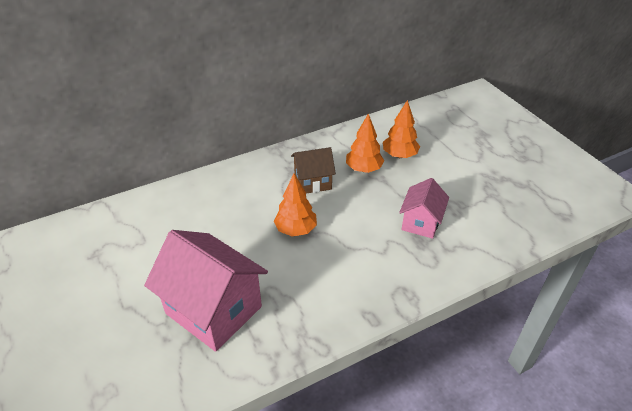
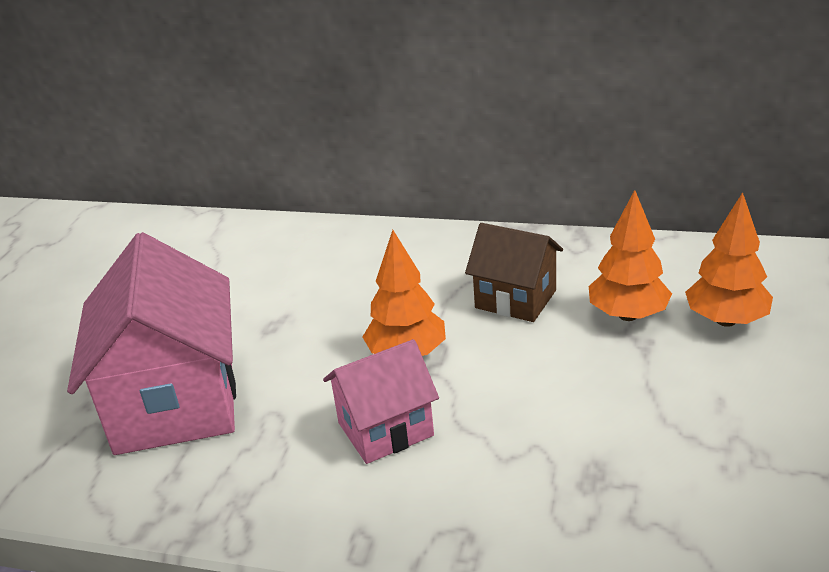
camera: 45 degrees right, 10 degrees down
pink house [399,178,449,239] -> pink house moved to [323,339,439,464]

